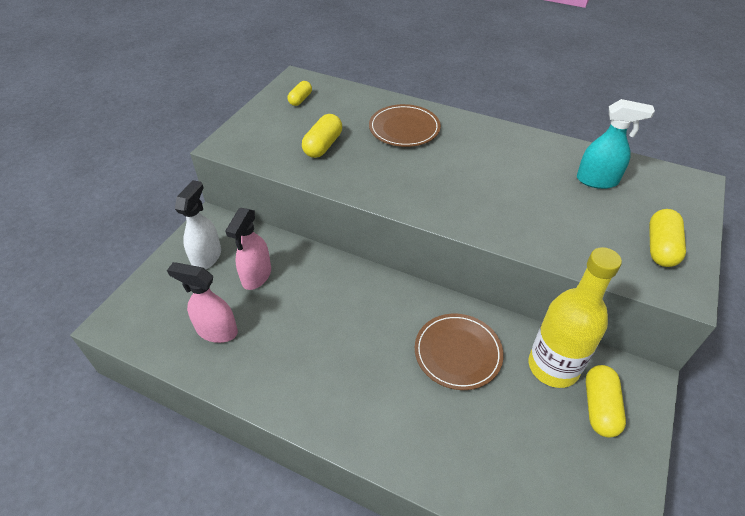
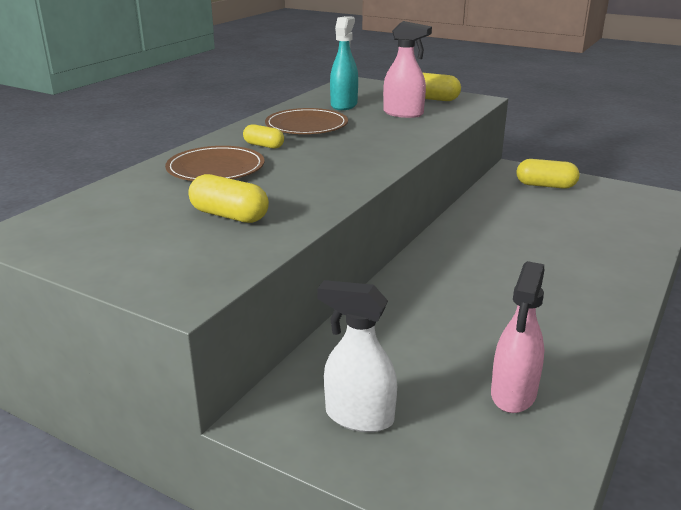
camera: 85 degrees left, 20 degrees down
pink spray bottle [225,208,271,290] -> pink spray bottle moved to [383,21,432,118]
yellow capsule [288,81,312,106] -> yellow capsule moved to [243,124,284,149]
brown plate [415,314,504,390] -> brown plate moved to [265,108,348,134]
yellow bottle [529,247,622,388] -> none

